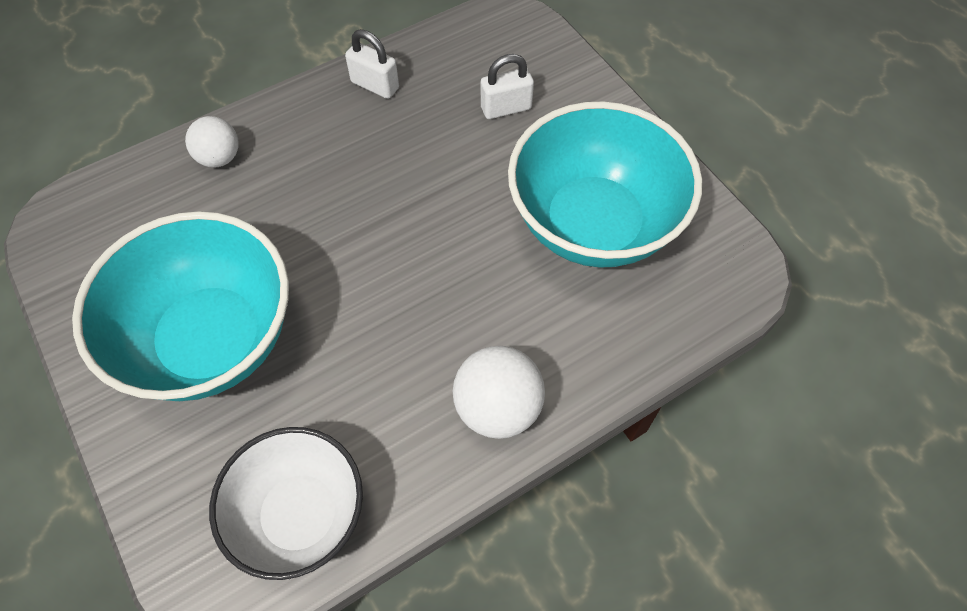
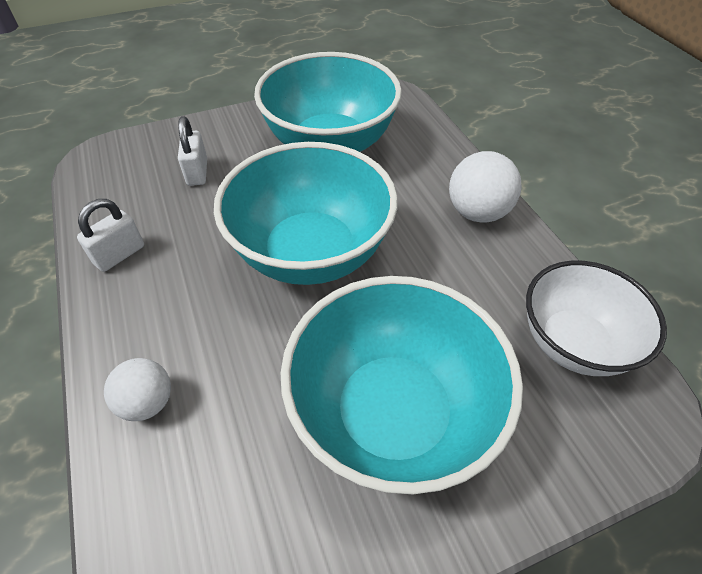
camera: 80 degrees left, 10 degrees down
none -> turquoise bowl [214,142,398,285]

